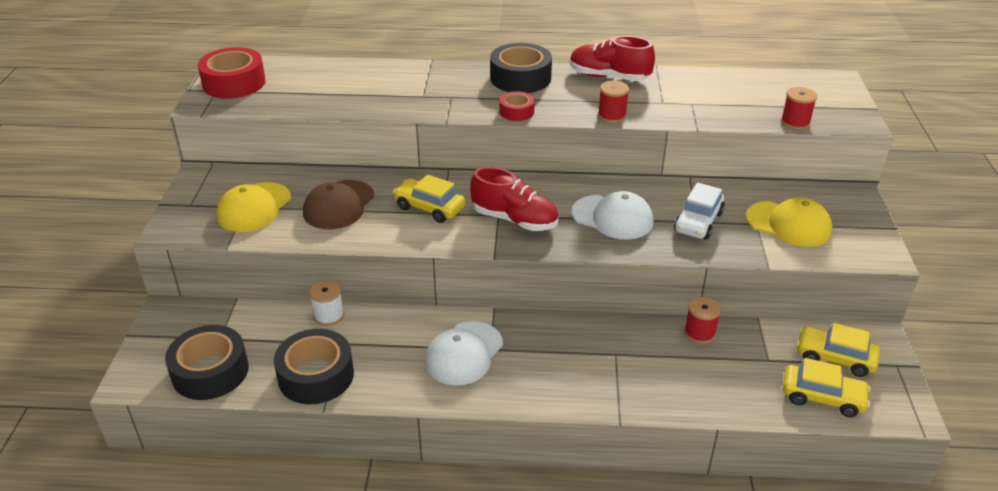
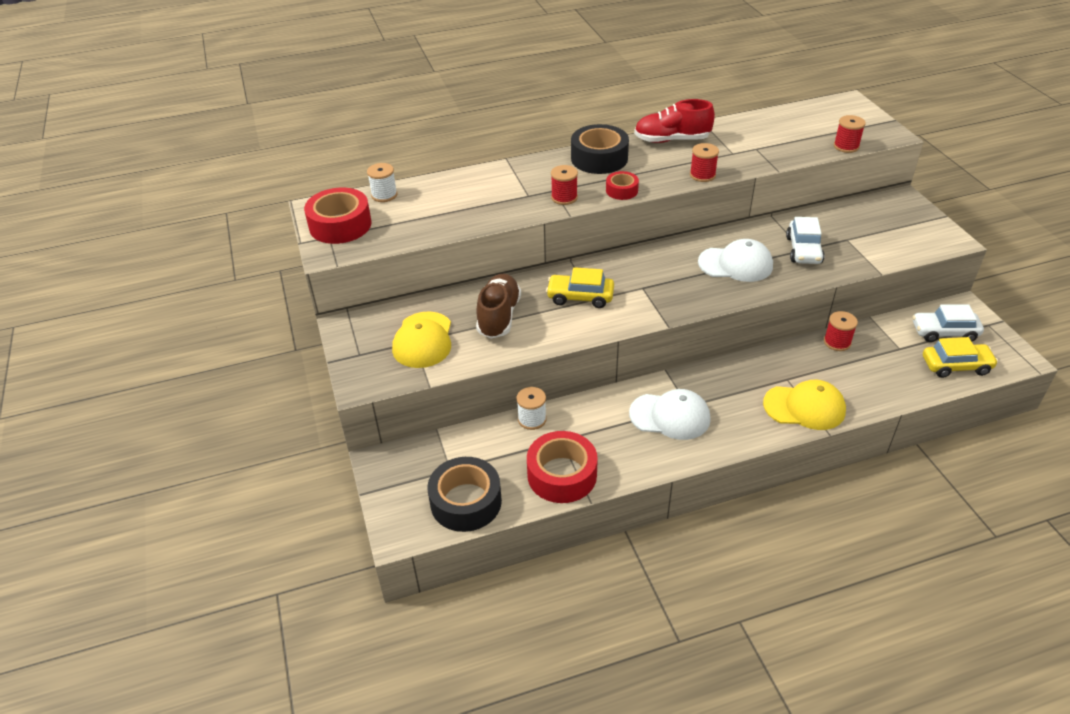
camera: 20 degrees left, 5 degrees up
black tape [274,329,354,404] -> red tape [527,431,598,503]
brown cap [303,180,374,229] -> brown shoe [476,274,521,339]
white cap [425,321,503,385] -> white cap turned 90 degrees counterclockwise [629,389,711,440]
red shoe [470,167,559,231] -> none
yellow cap [746,198,832,247] -> yellow cap moved to [763,380,846,430]
yellow car [796,323,880,377] -> white car [912,304,984,342]
none -> white spool [367,163,397,202]
none -> red spool [551,165,578,205]

